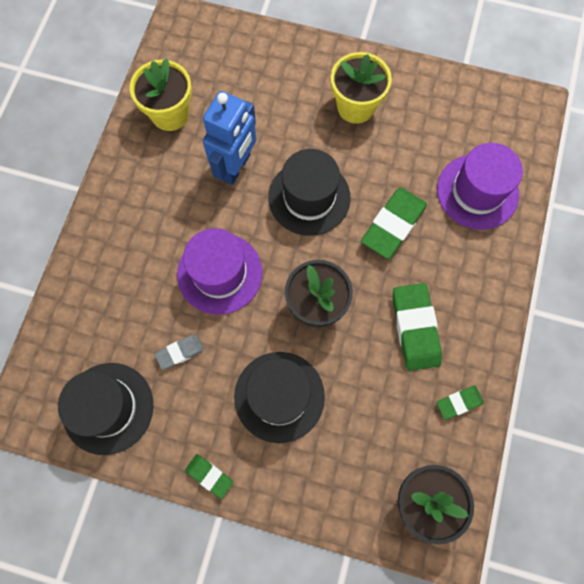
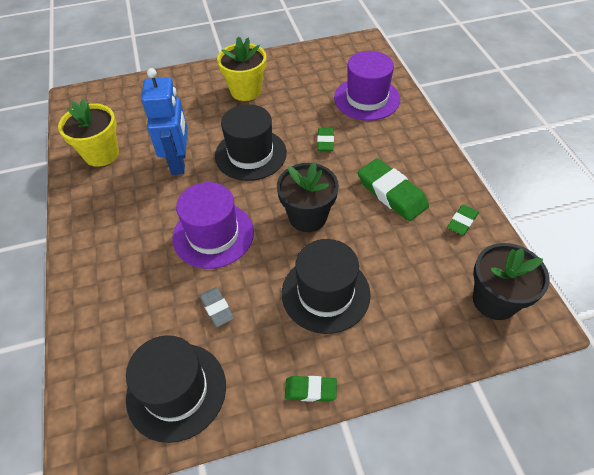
camera: 30 degrees left, 20 degrees down
grey eraser [154,335,204,370] -> grey eraser turned 60 degrees counterclockwise [199,287,234,327]
green eraser [361,188,427,259] -> green eraser [317,128,334,151], size x0.54

